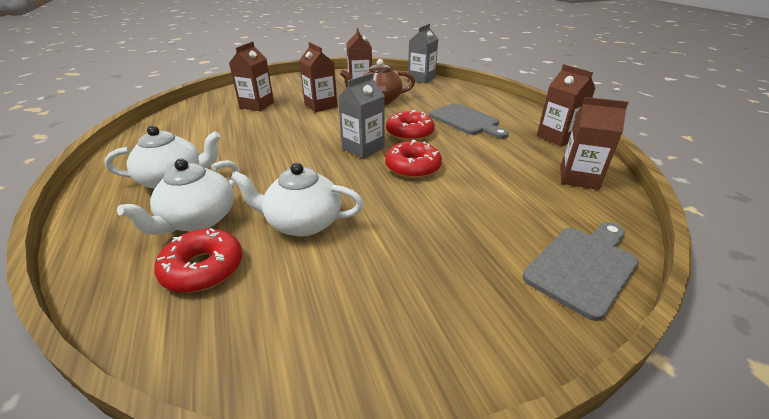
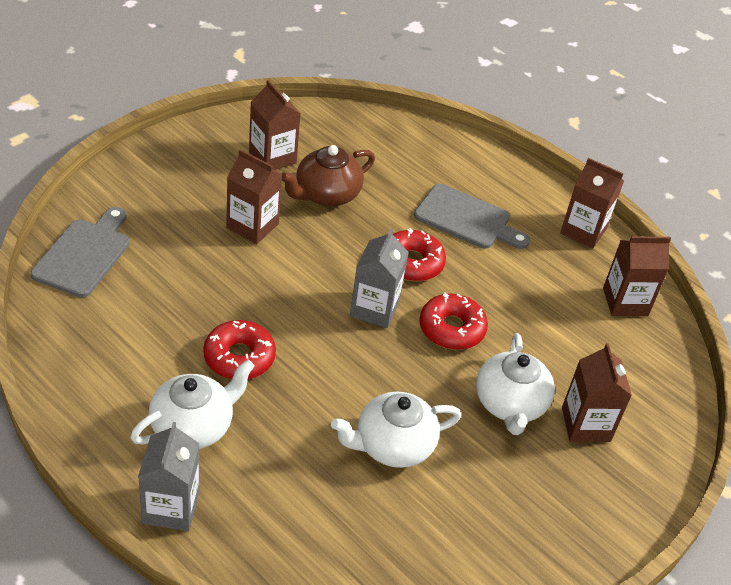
camera: 30 degrees left, 10 degrees up
white teapot [117,159,239,235] -> white teapot moved to [476,333,555,435]
red donut [154,228,242,293] -> red donut moved to [203,320,276,379]
brown carton [229,42,274,111] -> brown carton moved to [562,343,632,442]
grey carton [408,24,438,84] -> grey carton moved to [138,422,199,531]
grey cutting board [522,222,639,321] -> grey cutting board moved to [31,207,129,298]

